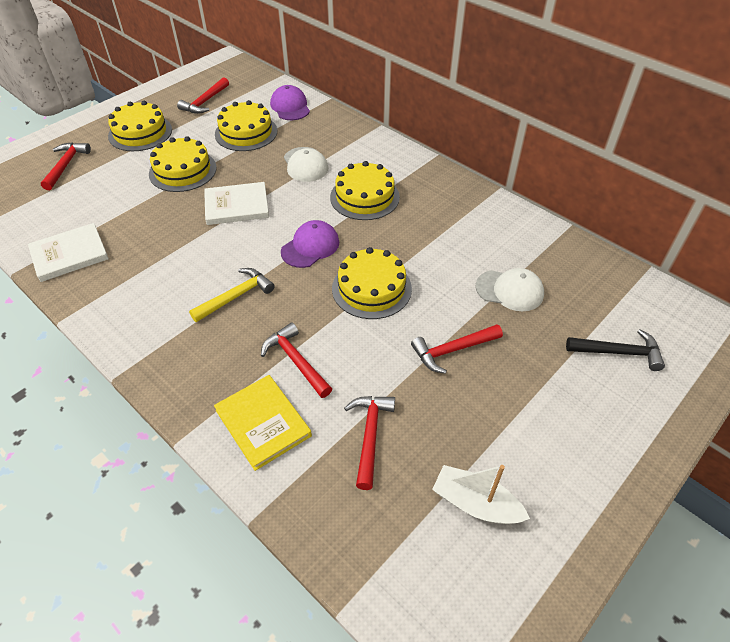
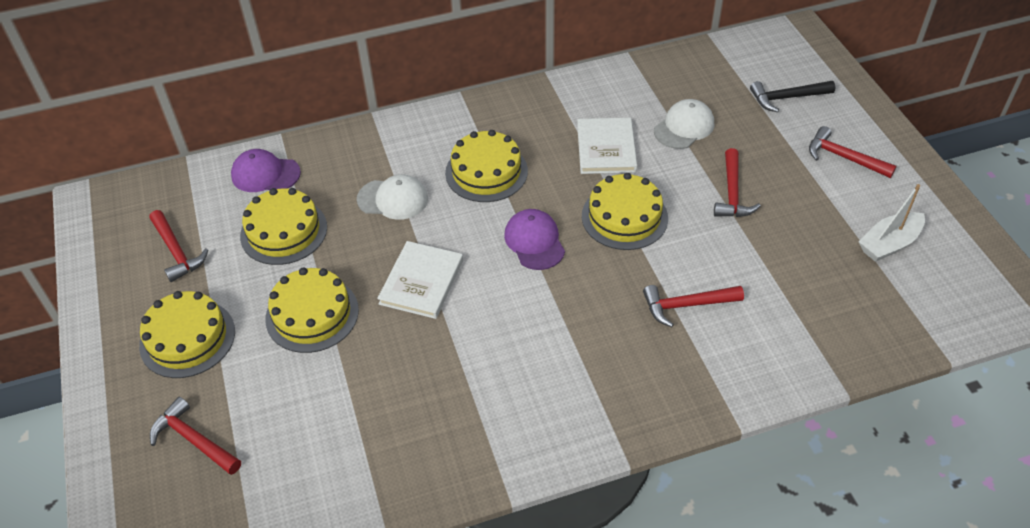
camera: 60 degrees left, 0 degrees up
white book [28,223,109,282] -> white book moved to [577,118,637,174]
yellow hammer [189,268,275,322] -> none
yellow book [214,375,312,471] -> none
red hammer [344,396,395,490] -> red hammer moved to [809,126,896,178]
black hammer [566,329,665,371] -> black hammer turned 135 degrees counterclockwise [750,81,835,112]

